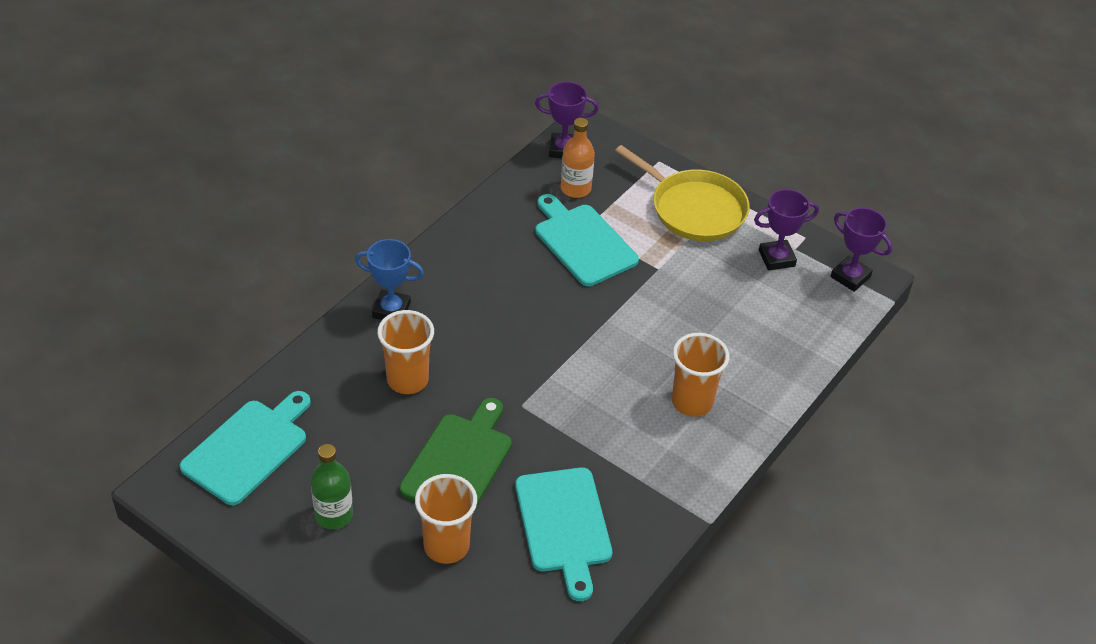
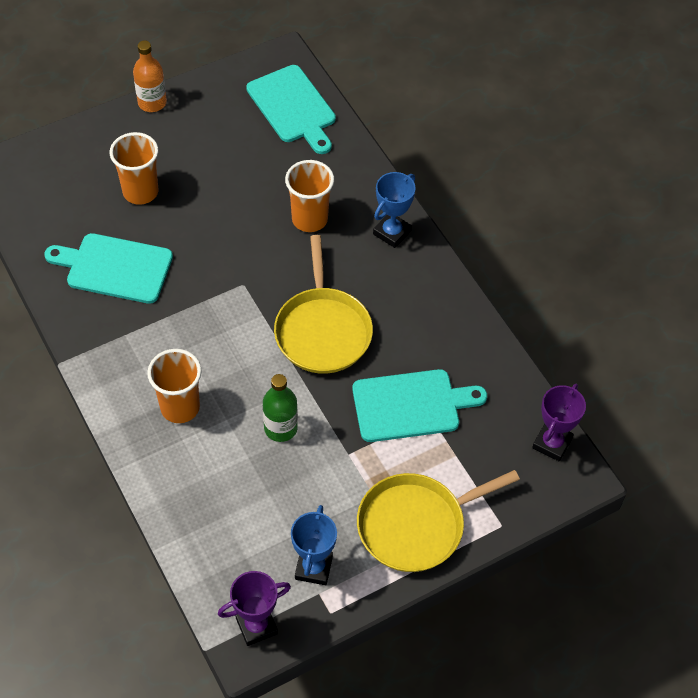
camera: 115 degrees right, 10 degrees up
green bottle [310,444,353,529] -> green bottle moved to [263,374,298,442]
green cutting board [399,398,512,506] -> none
orange bottle [561,118,595,198] -> orange bottle moved to [133,40,167,112]
purple trophy [754,189,819,270] -> blue trophy [291,505,337,585]
none -> yellow pan [274,235,373,374]

